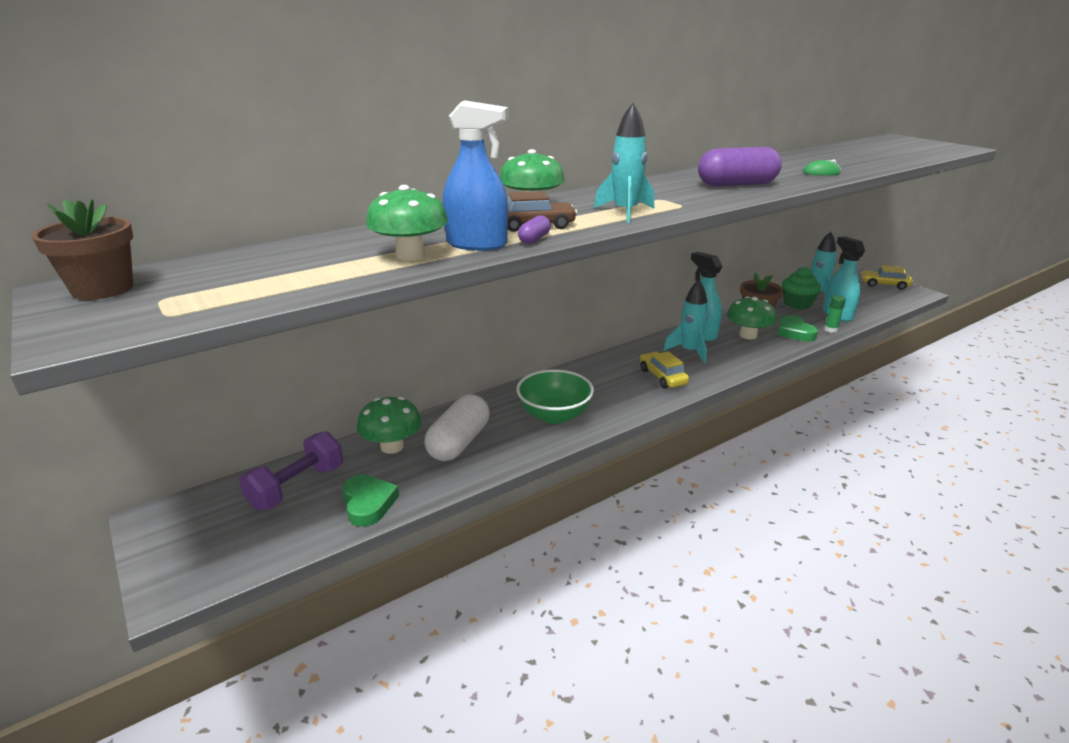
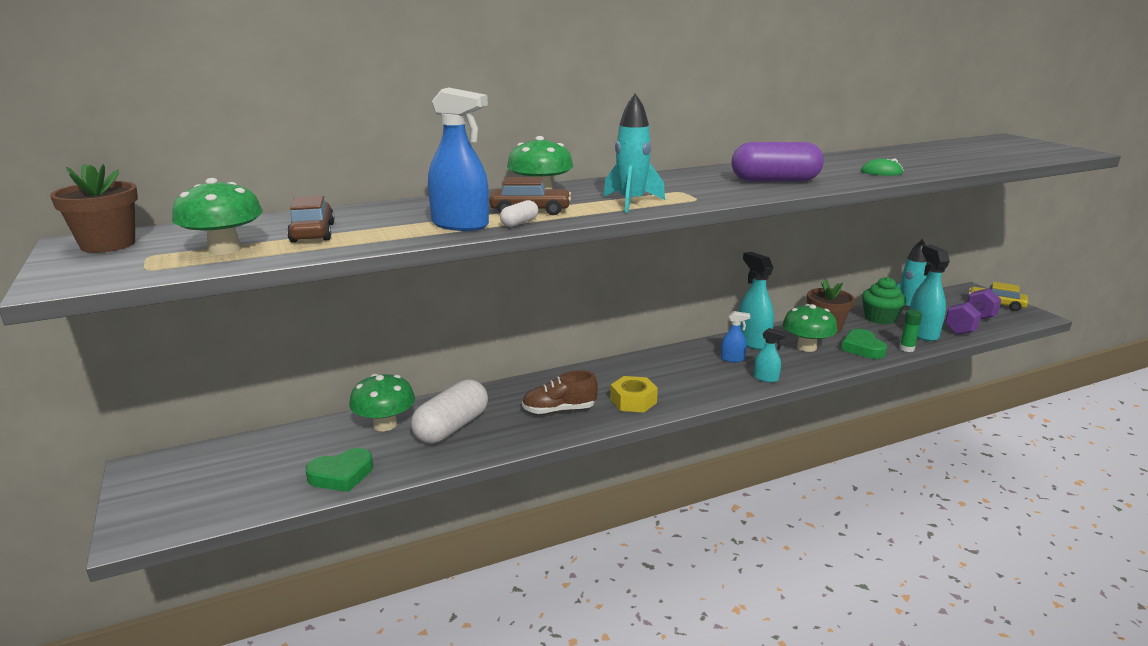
camera: 10 degrees right, 5 degrees down
purple dumbbell [239,431,343,510] -> purple dumbbell moved to [945,288,1002,335]
green heart [342,475,399,527] -> green heart turned 75 degrees clockwise [306,448,373,492]
green mushroom [366,185,448,261] -> green mushroom moved to [172,178,263,255]
green bowl [516,369,594,424] -> brown shoe [522,371,598,414]
purple capsule [518,215,551,244] -> white capsule [500,200,538,227]
yellow car [640,351,689,389] -> none
turquoise rocket [663,280,708,363] -> blue spray bottle [721,311,750,362]
none -> brown car [287,196,335,243]
none -> yellow nut [610,376,658,412]
none -> turquoise spray bottle [754,328,786,382]

